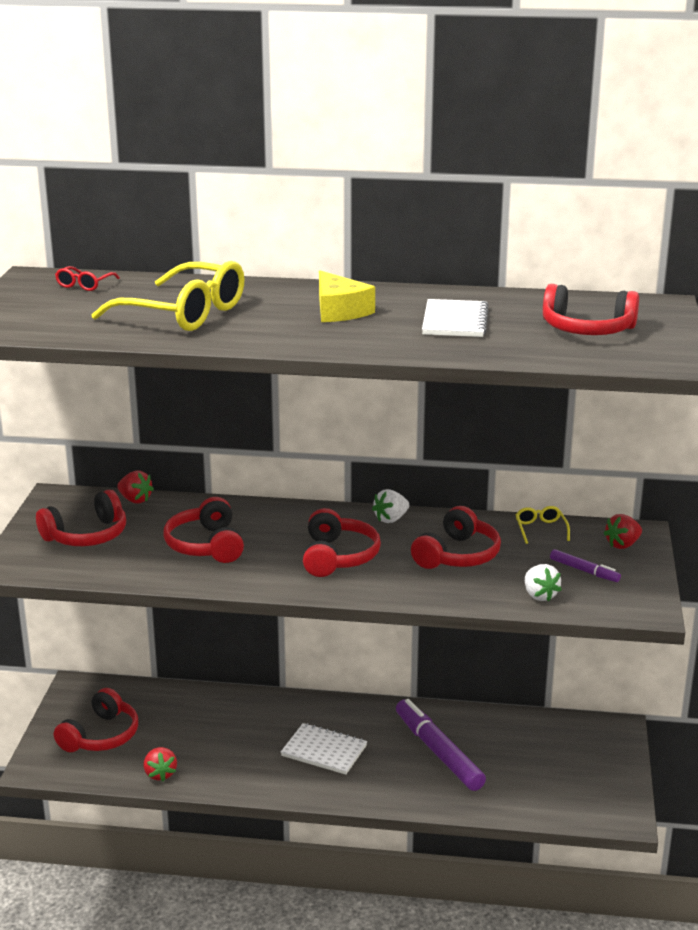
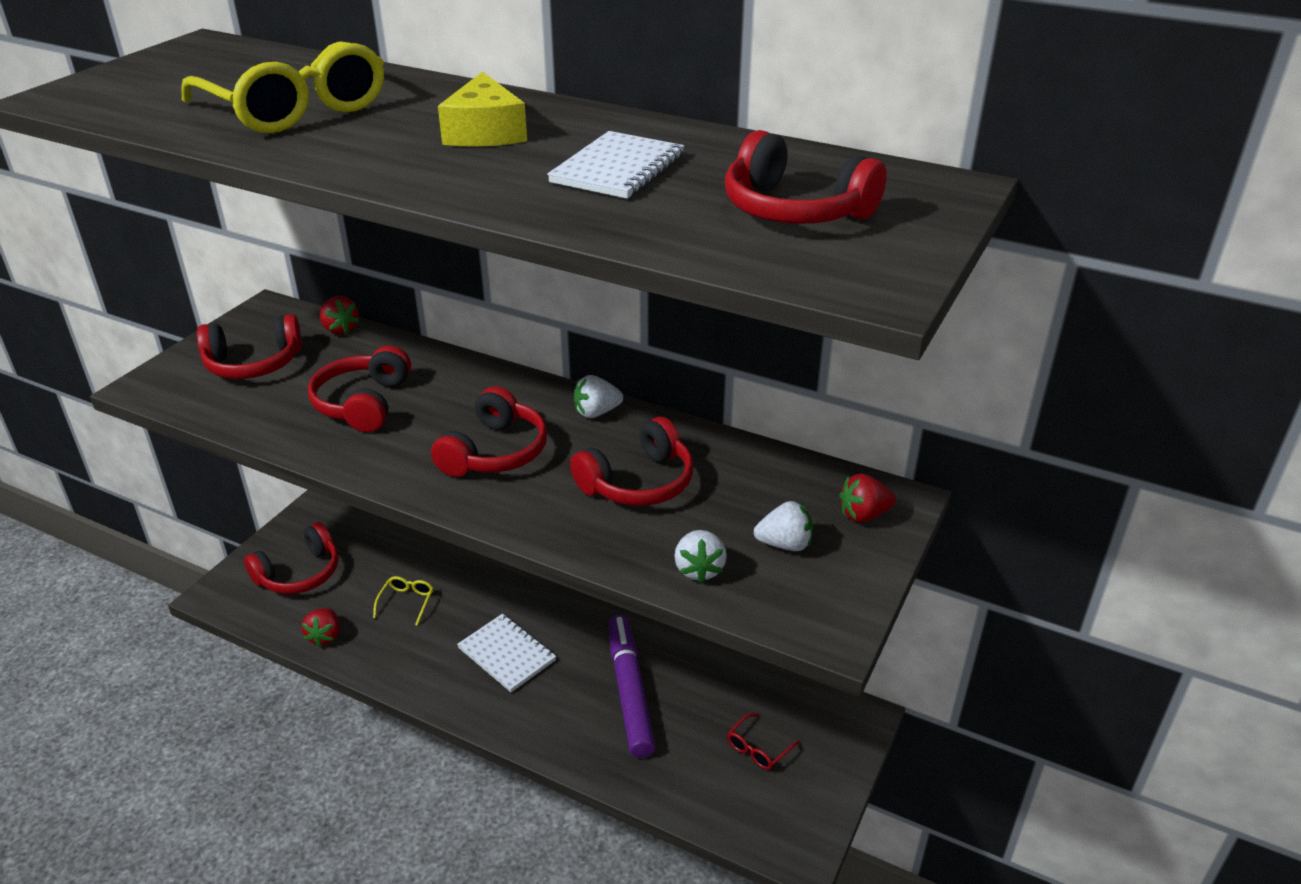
camera: 20 degrees right, 10 degrees up
red glasses [55,266,120,291] -> red glasses moved to [727,713,800,770]
yellow glasses [516,506,570,544] -> yellow glasses moved to [373,576,433,626]
purple marker [550,549,621,582] -> white strawberry [754,501,813,551]

